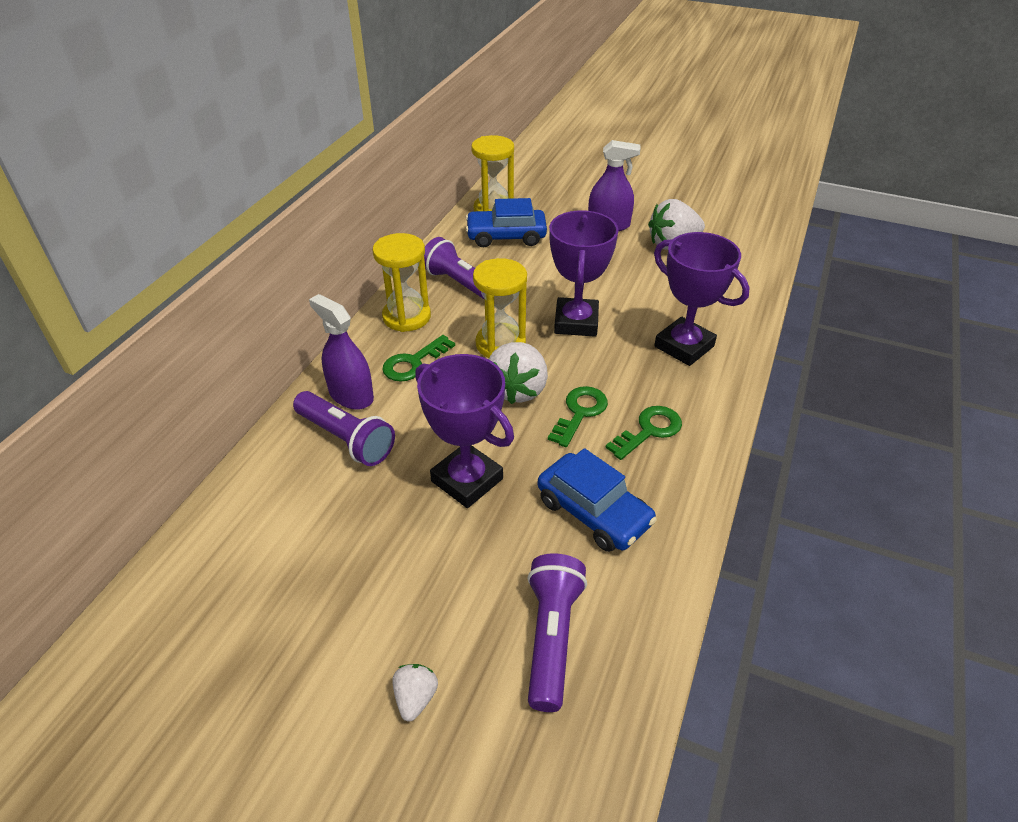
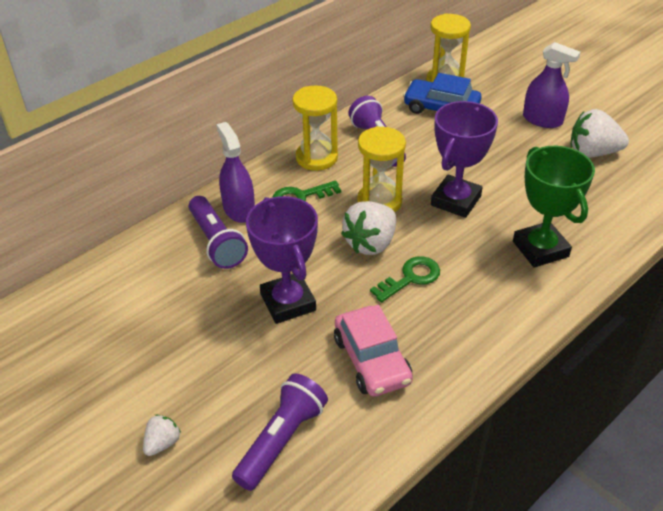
camera: 25 degrees right, 0 degrees up
blue car [538,448,657,552] -> pink car [334,305,413,397]
green key [605,406,682,460] -> none
purple trophy [654,232,750,366] -> green trophy [513,146,595,268]

